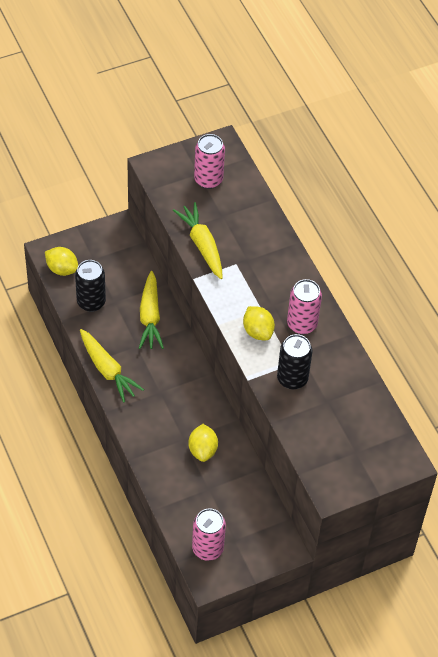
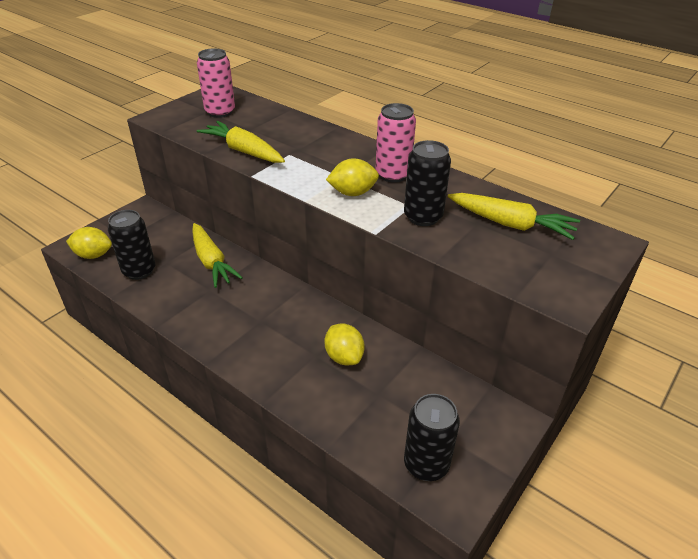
camera: 25 degrees left, 15 degrees down
yellow carrot [80,329,144,403] -> yellow carrot moved to [448,193,580,240]
pink can [192,508,226,561] -> black can [404,394,460,481]
yellow lemon [243,306,275,340] -> yellow lemon turned 45 degrees counterclockwise [326,158,379,196]

